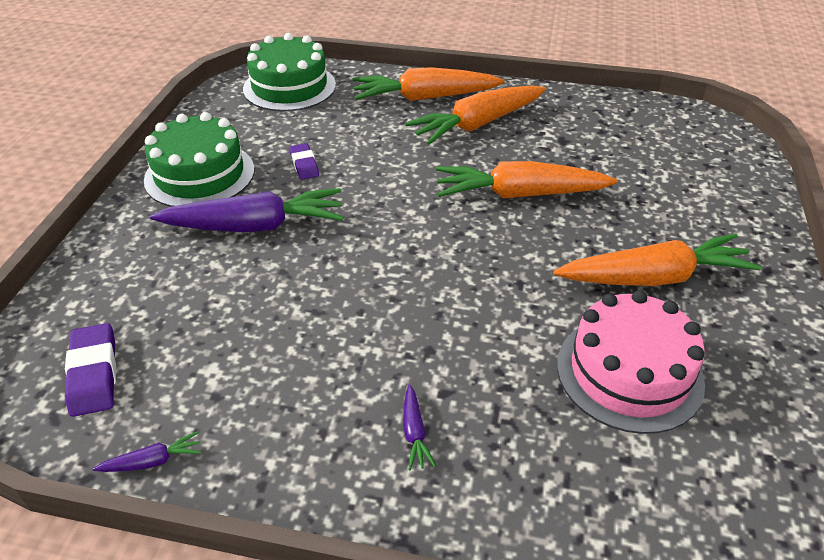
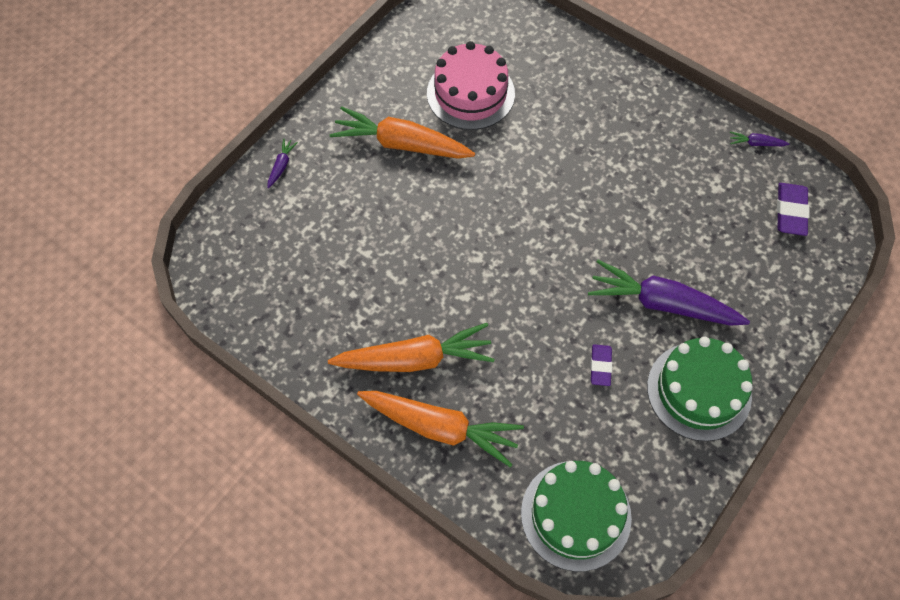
camera: 155 degrees left, 20 degrees up
purple carrot [403,384,436,470] -> purple carrot moved to [267,138,298,188]
orange carrot [436,161,618,198] -> none

